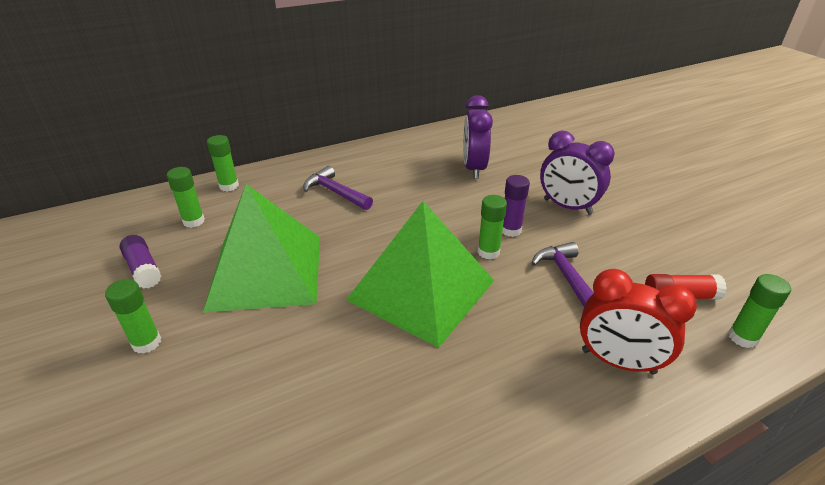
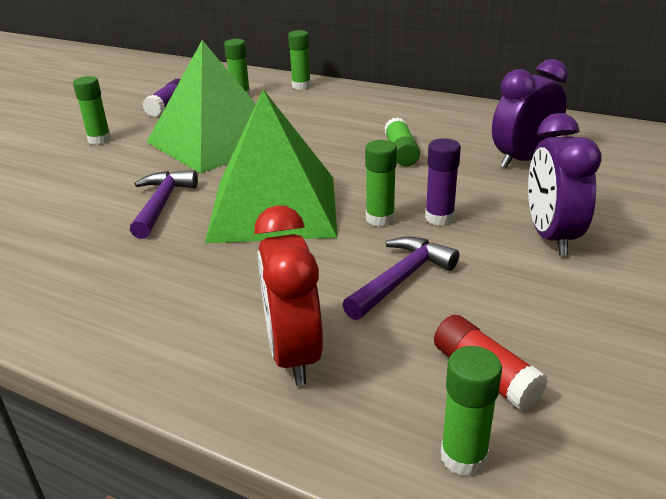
camera: 55 degrees right, 5 degrees down
purple hammer [303,166,373,210] -> purple hammer moved to [130,170,198,239]
none -> green glue stick [384,117,420,167]

